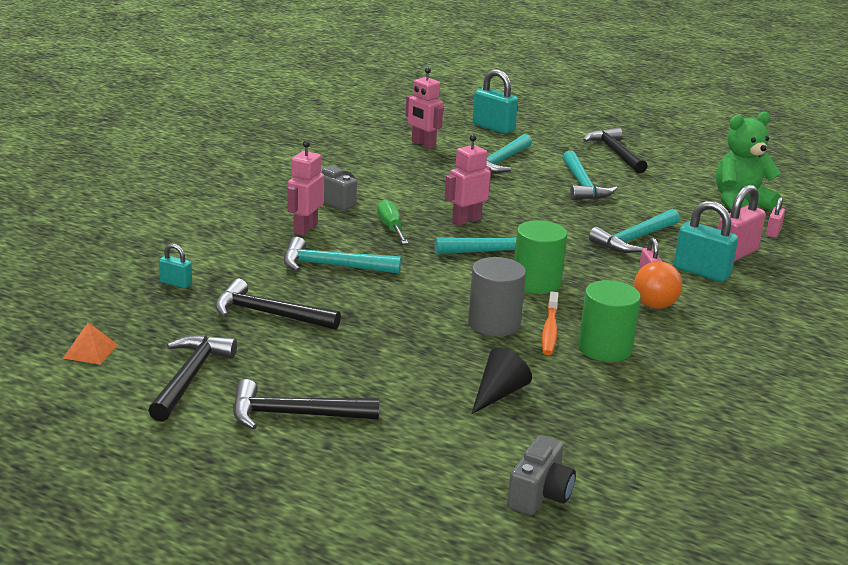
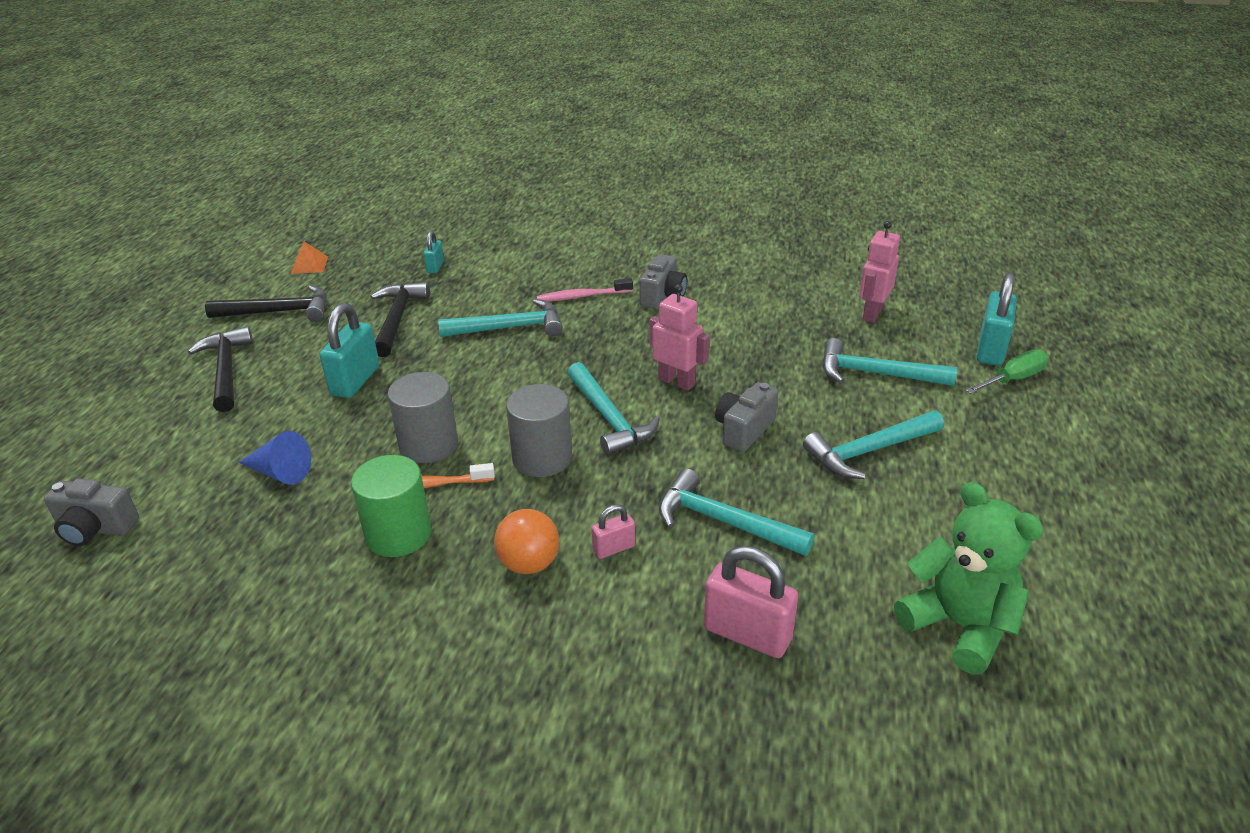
camera: 75 degrees right, 10 degrees up
turquoise hammer [284,237,401,274] -> turquoise hammer turned 90 degrees clockwise [438,299,563,337]
pink robot [287,140,324,236] -> pink toothbrush [537,278,633,302]
green screwdriver [377,199,409,244] -> green screwdriver moved to [965,349,1048,394]
black cone [471,347,532,414] -> blue cone [239,431,311,485]
green cylinder [514,220,567,294] -> grey cylinder [506,384,572,477]
black hammer [583,128,647,174] -> none
turquoise padlock [674,201,738,282] -> turquoise padlock moved to [320,303,379,398]
pink padlock [766,197,785,238] -> none
none -> grey camera [715,382,779,452]

